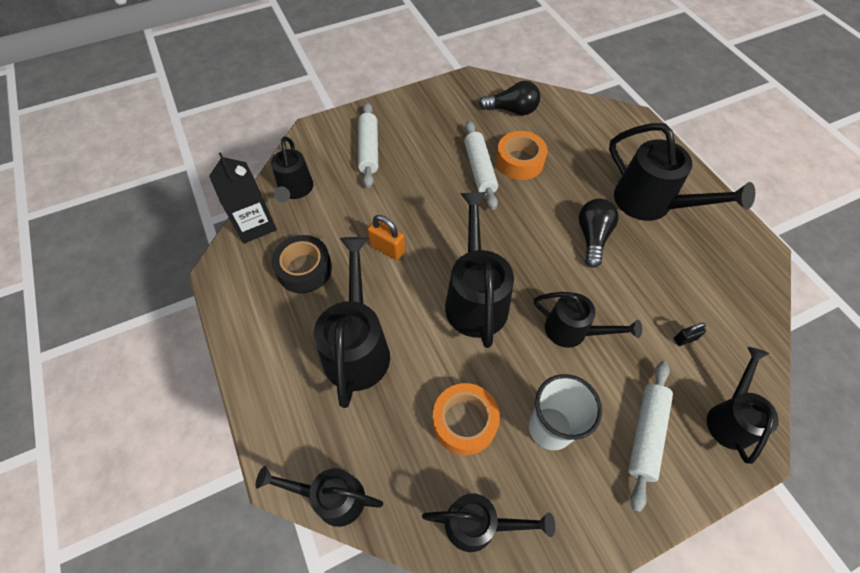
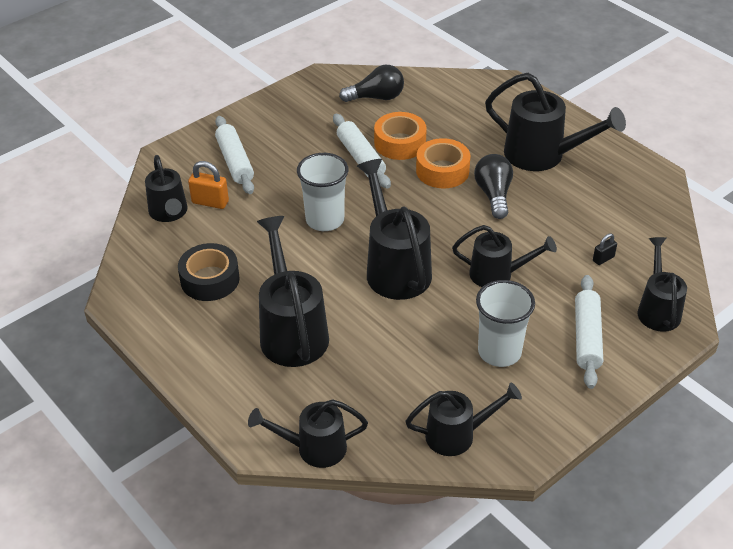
camera: 15 degrees left, 15 degrees down
black carton [209,152,277,243] -> none
orange padlock [368,215,405,260] -> orange padlock moved to [188,161,229,209]
orange tape [433,383,500,455] -> orange tape moved to [416,138,470,188]
none -> white cup [297,153,349,231]

